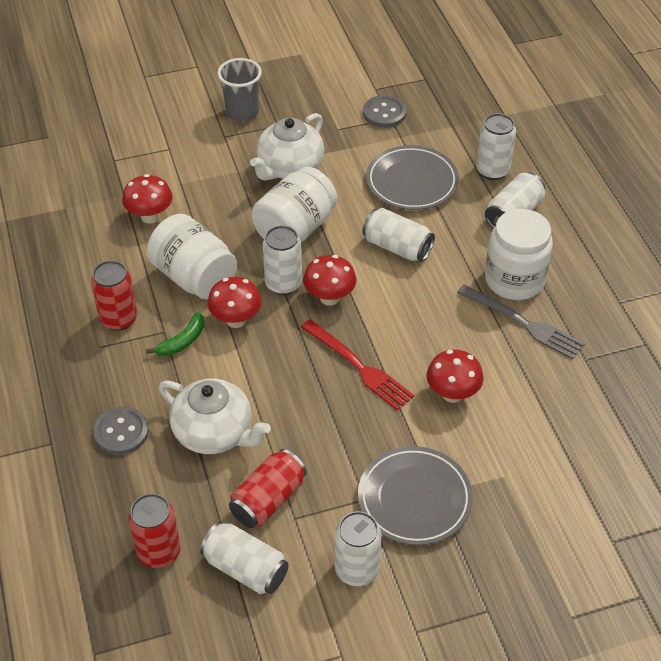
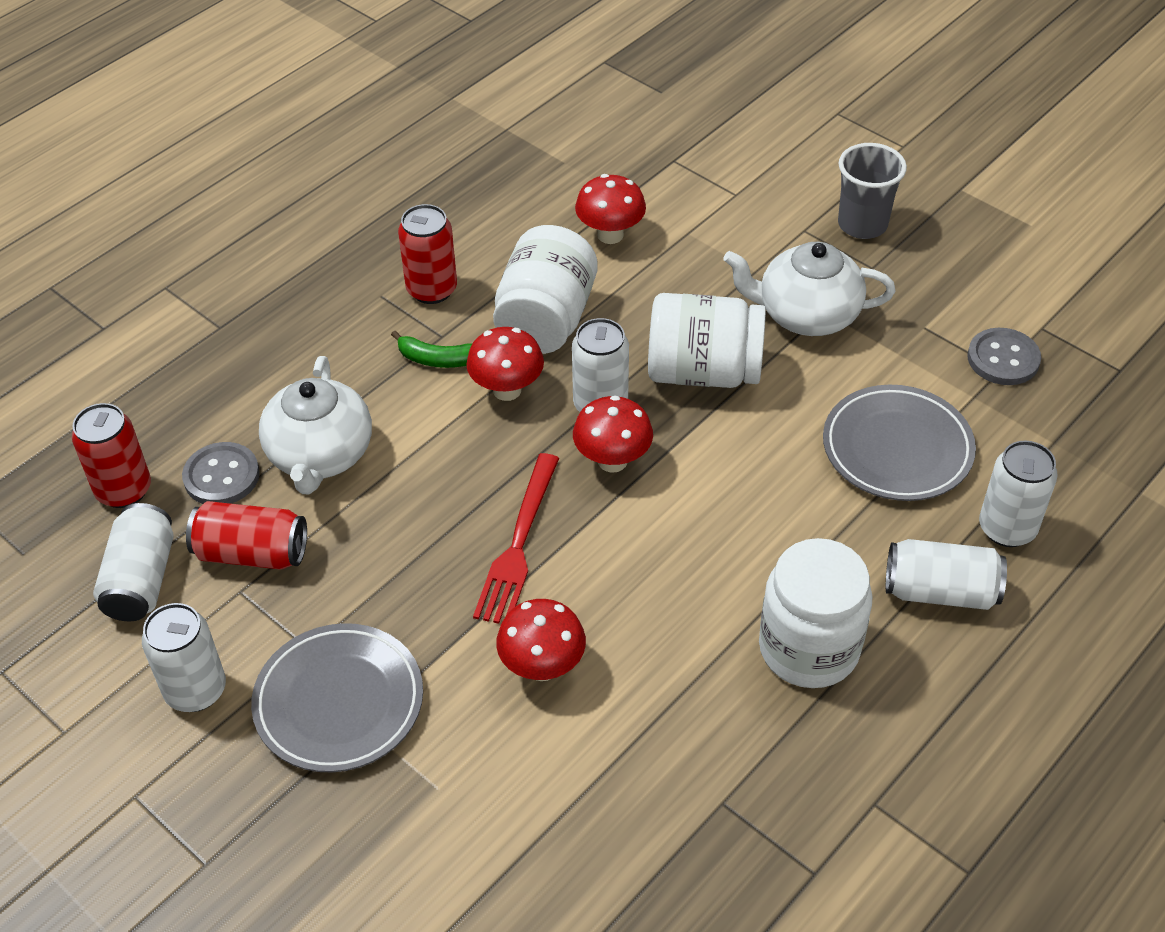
camera: 60 degrees right, 0 degrees up
grey button [93,406,149,455] -> grey button moved to [182,442,260,504]
white can [363,208,435,262] -> none
grey fork [457,284,585,359] -> none

